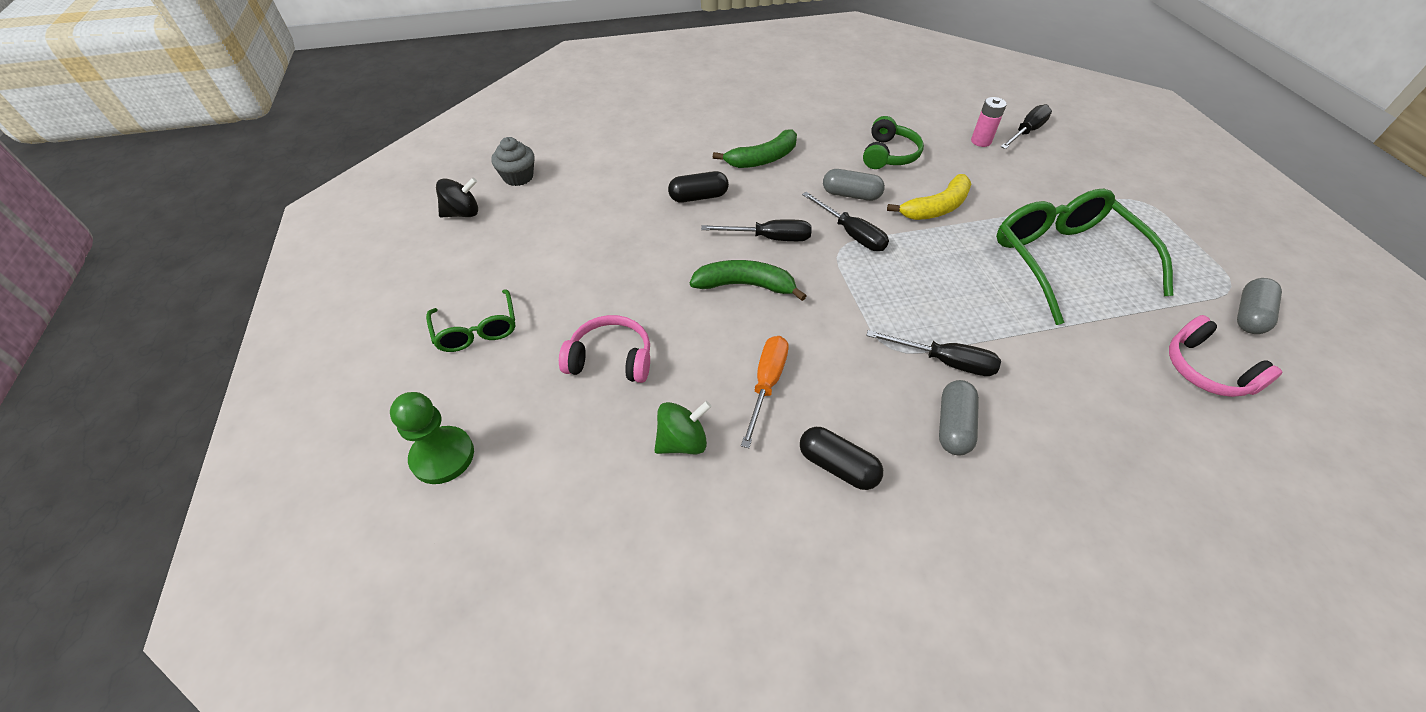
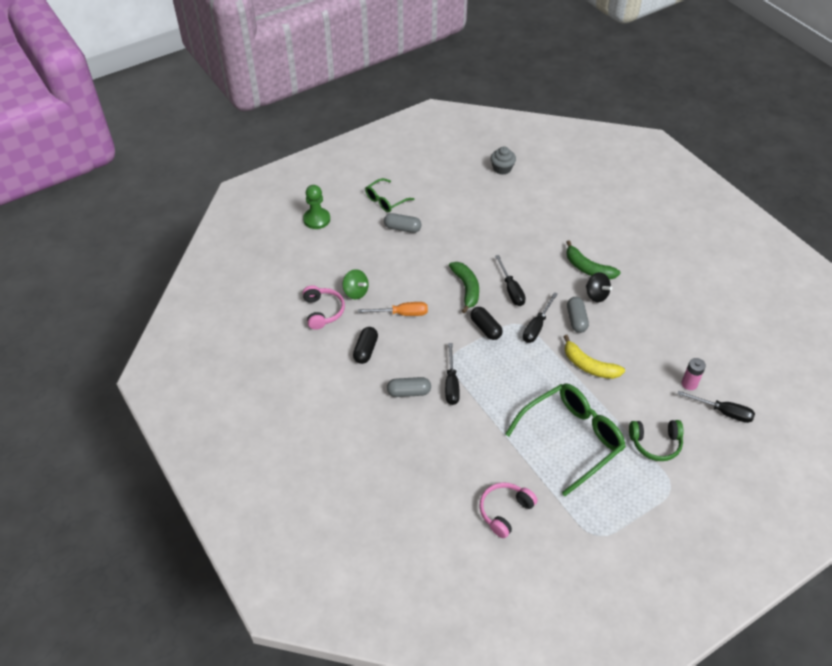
camera: 70 degrees right, 0 degrees up
black spinning top [436,177,478,218] -> black spinning top moved to [586,272,612,302]
pink headphones [559,315,650,383] -> pink headphones moved to [303,285,345,330]
black capsule [668,171,729,203] -> black capsule moved to [470,307,503,340]
green headphones [863,116,924,169] -> green headphones moved to [629,420,684,461]
grey capsule [1237,278,1282,334] -> grey capsule moved to [384,213,422,233]

